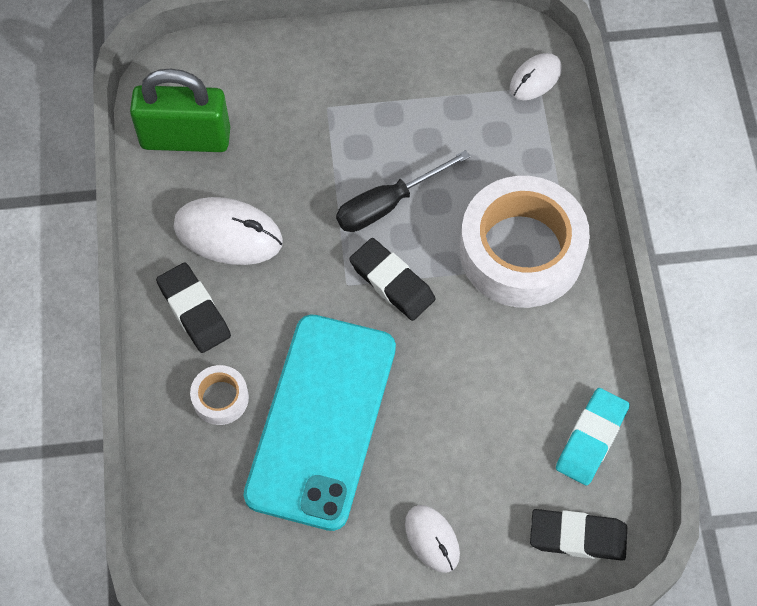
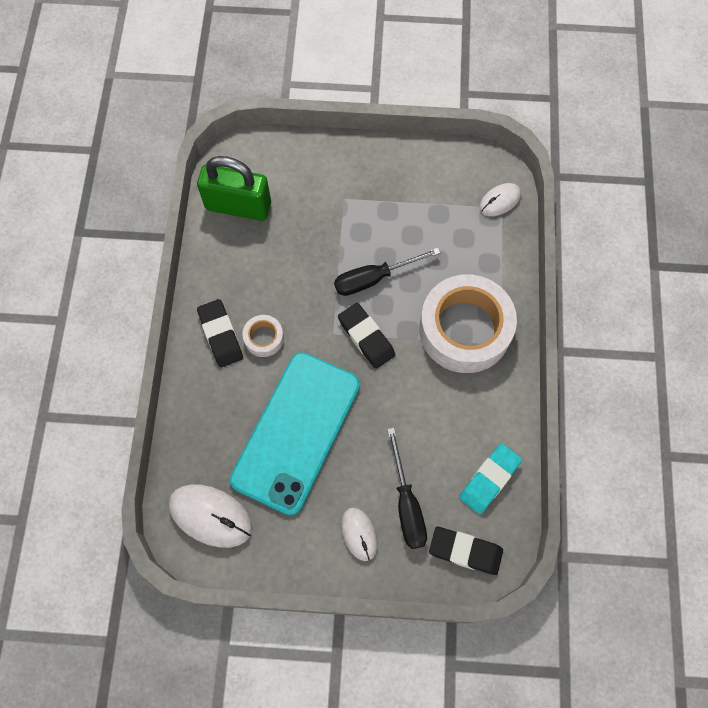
camera: 10 degrees right, 5 degrees up
white mouse [174,197,283,265] -> white mouse moved to [169,484,252,548]
white tape [190,365,249,425] -> white tape moved to [242,315,284,357]
none -> black screwdriver [387,428,427,549]

